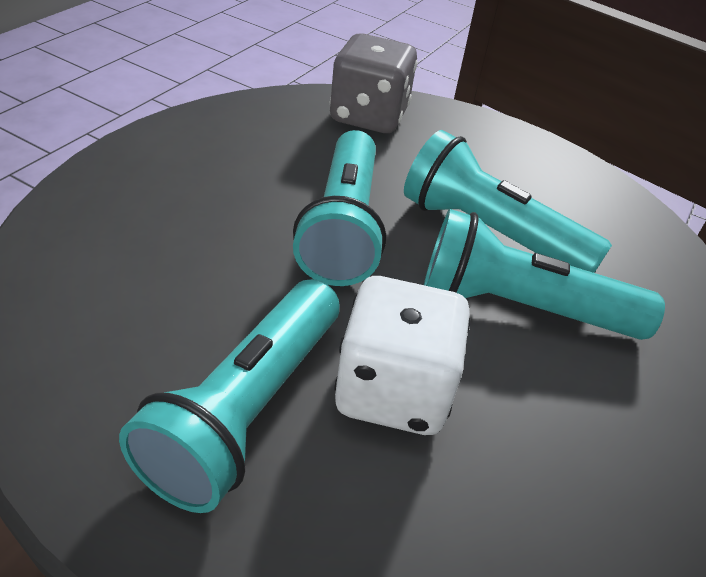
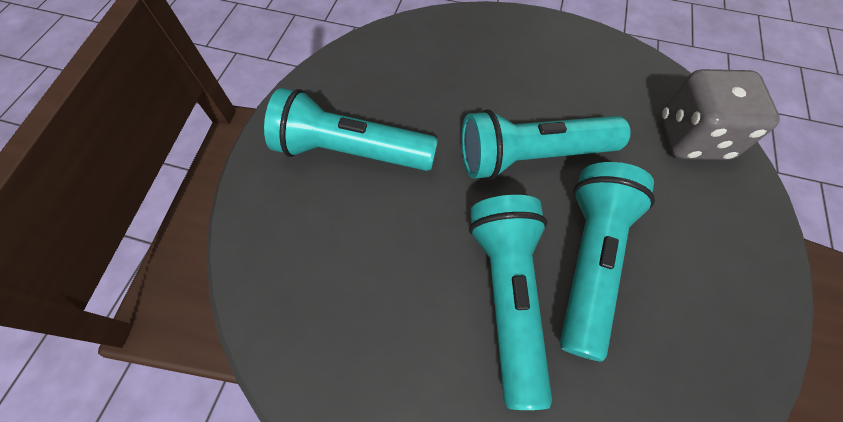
camera: 80 degrees right, 20 degrees up
white dice [334,276,471,435] -> none

